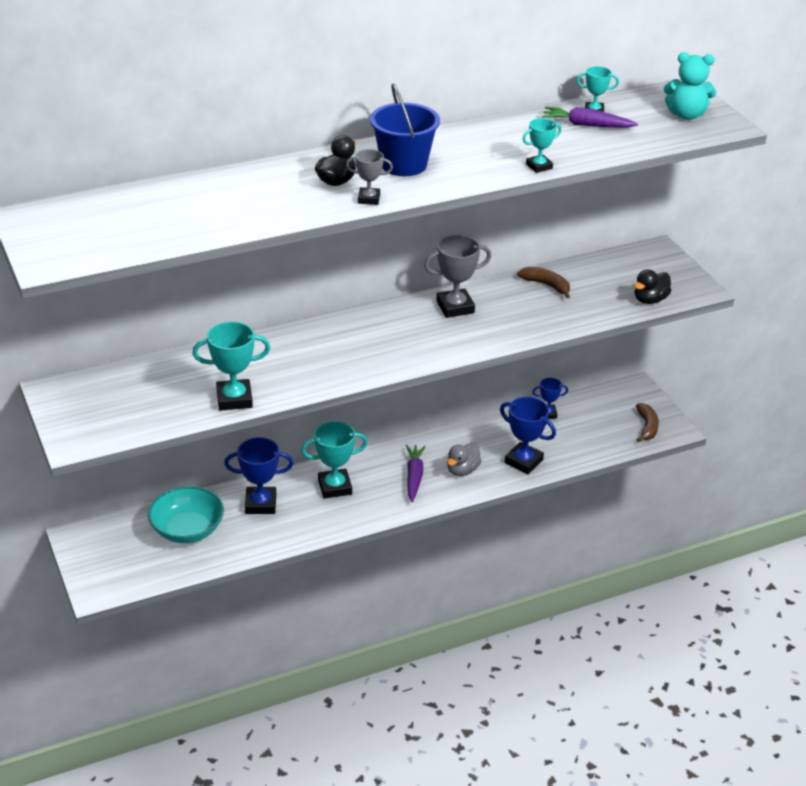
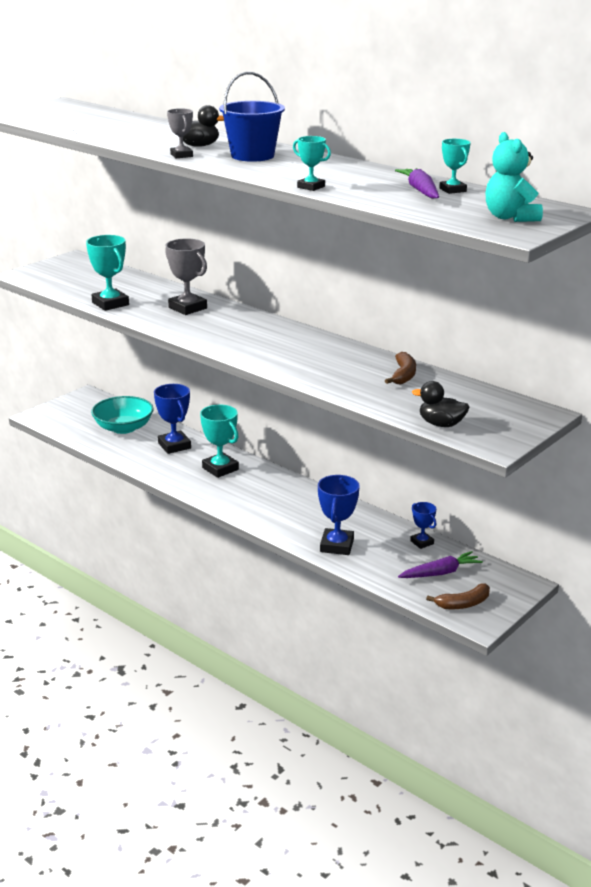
camera: 65 degrees right, 10 degrees down
purple carrot [406,445,425,502] -> purple carrot moved to [398,551,483,578]
grey trophy [424,235,491,318] -> grey trophy moved to [165,238,207,315]
grey duck [447,443,482,476] -> none

